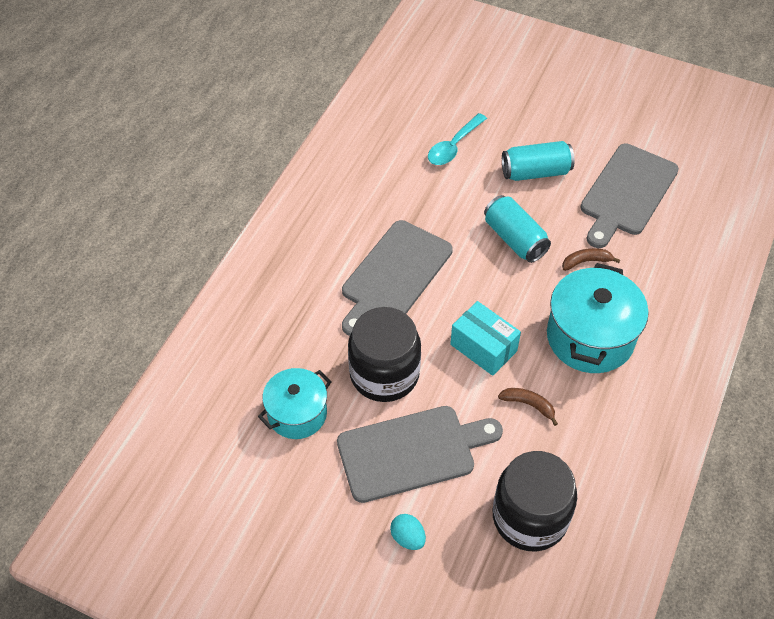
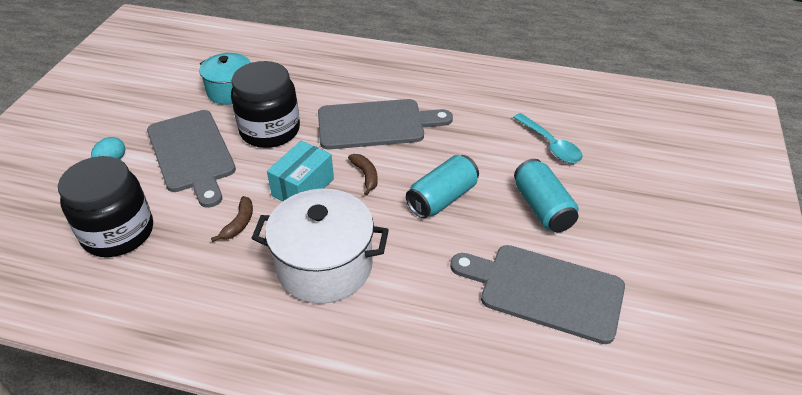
camera: 80 degrees right, 10 degrees down
grey cutting board [342,220,453,336] -> grey cutting board turned 150 degrees clockwise [318,99,453,149]
turquoise spoon [428,113,487,165] -> turquoise spoon turned 150 degrees counterclockwise [513,113,583,163]
turquoise pot [547,263,648,373] -> white pot [251,189,389,304]
brown banana [562,248,620,271] -> brown banana moved to [348,154,378,196]

